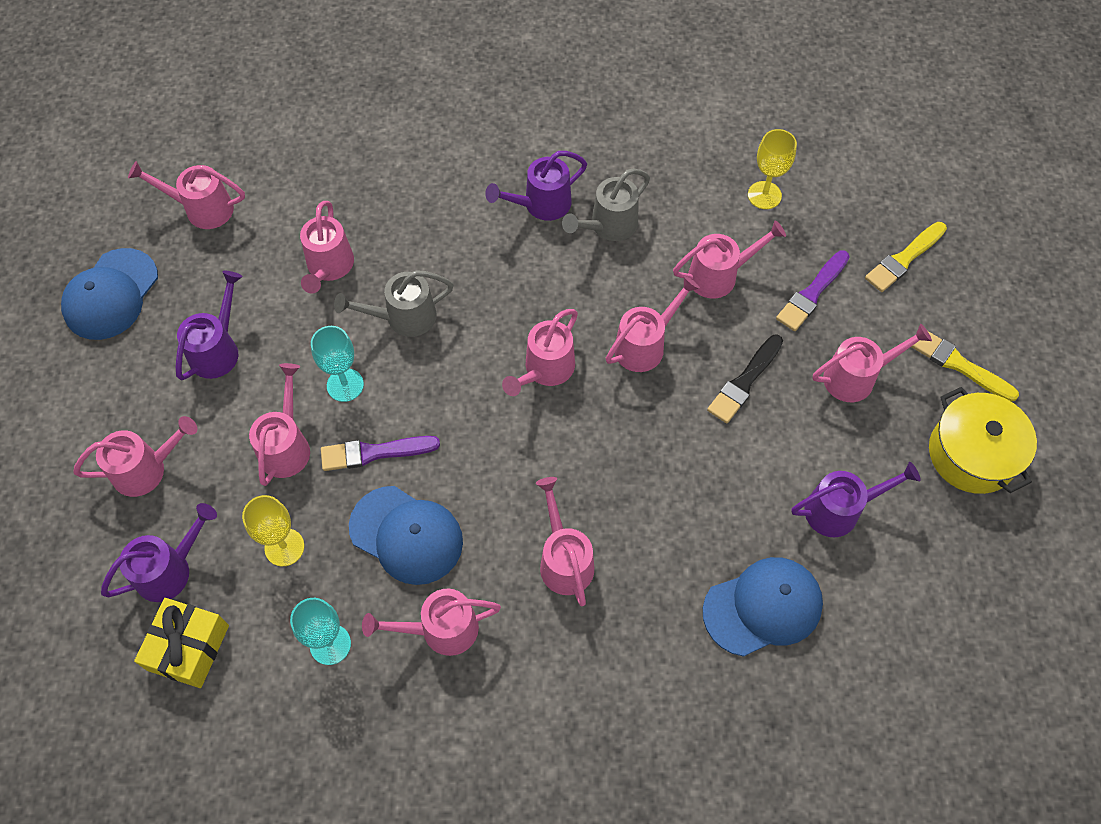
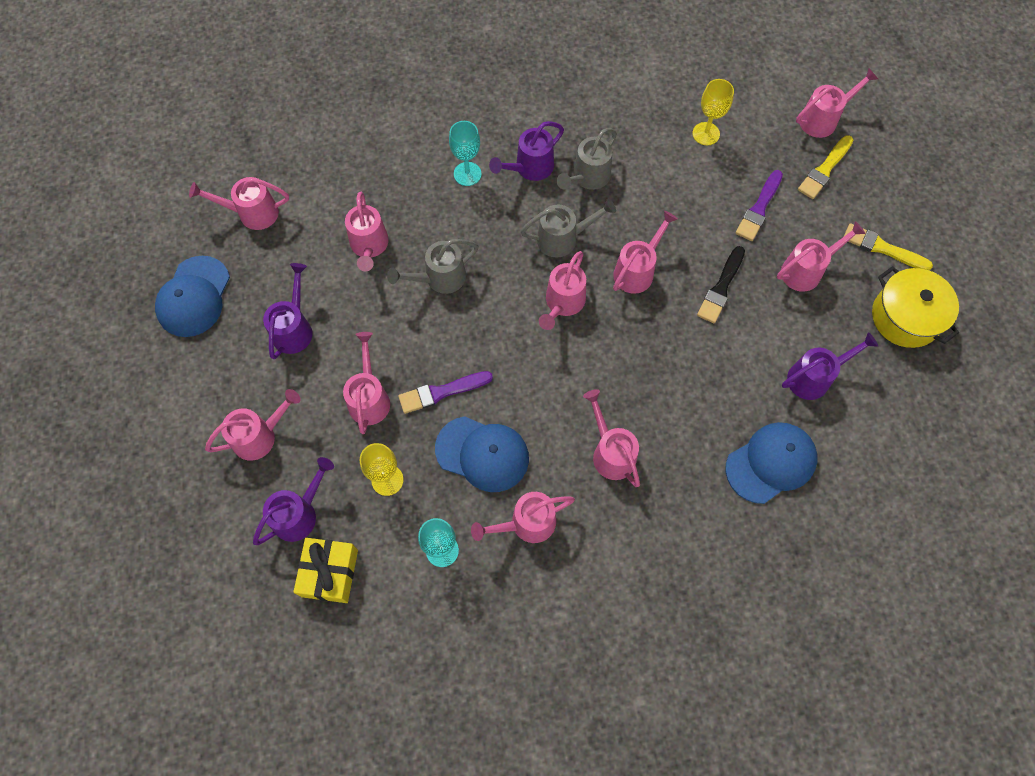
camera: 10 degrees left, 5 degrees up
turquoise goblet [311,326,364,402] -> turquoise goblet moved to [449,121,482,186]
pink watering can [673,220,786,298] -> pink watering can moved to [796,68,878,138]
none -> grey watering can [521,198,616,258]

